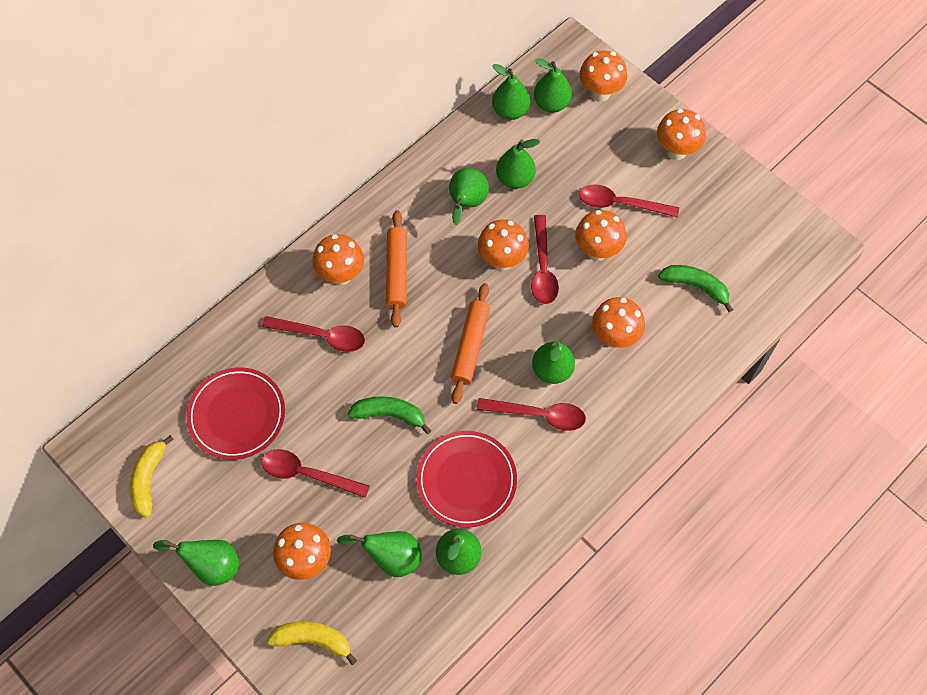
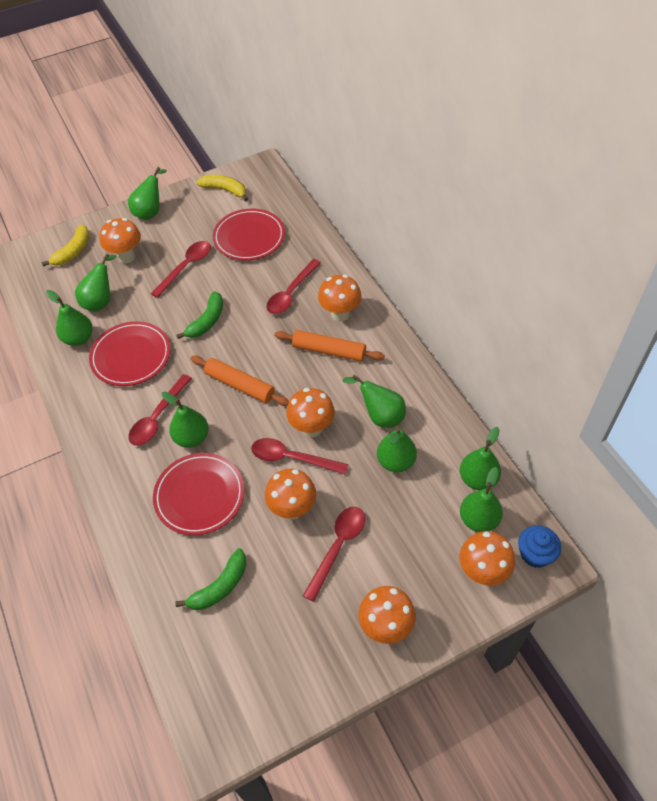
camera: 110 degrees right, 10 degrees down
orange mushroom [592,297,645,348] -> red plate [153,453,245,535]
none -> blue cupcake [518,525,561,568]

